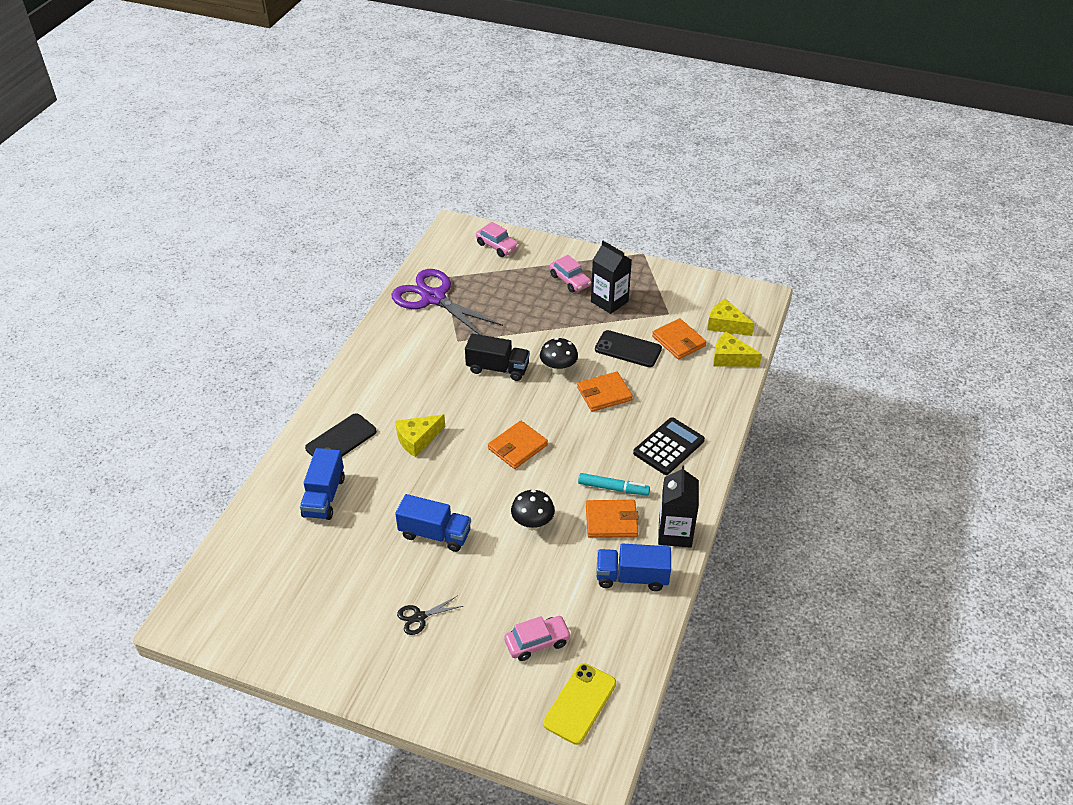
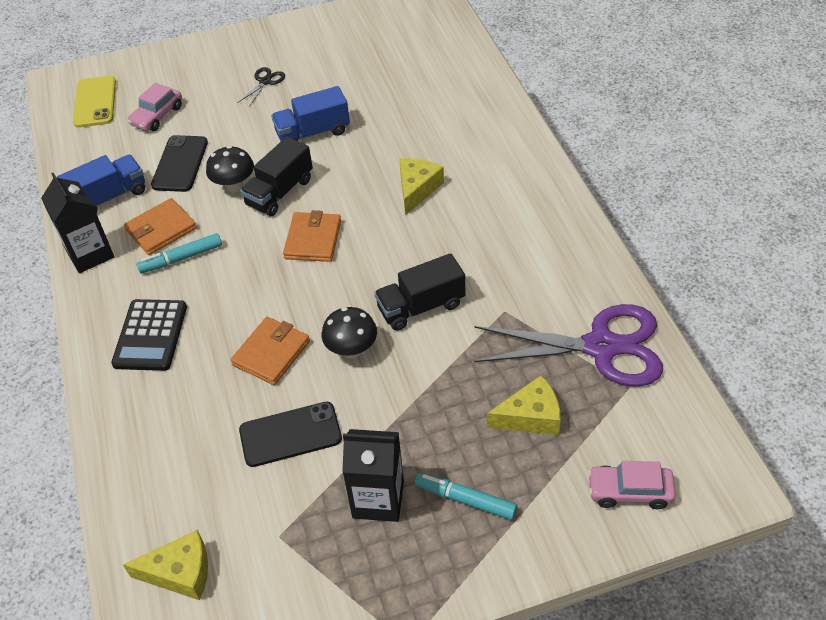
camera: 145 degrees right, 5 degrees up
blue truck [300,448,345,520] -> none
black phone [305,413,377,457] -> black phone moved to [151,135,208,192]
pink car [550,255,591,293] -> turquoise marker [415,472,517,520]
orange wallet [652,318,706,359] -> none
yellow cheese [713,332,762,367] -> yellow cheese moved to [487,375,560,435]
none -> black truck [240,137,313,216]

